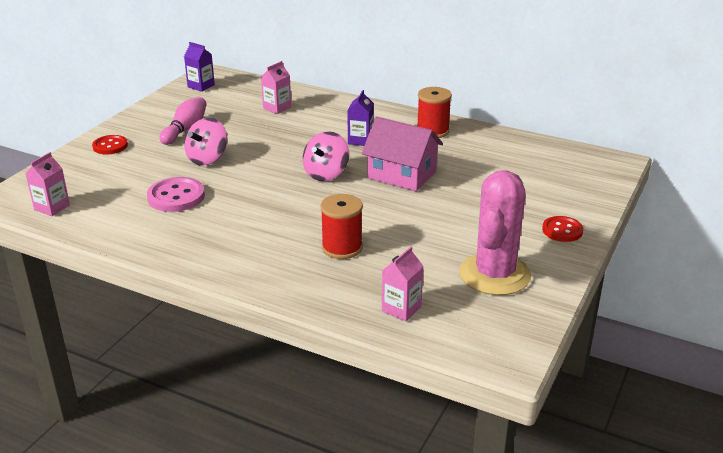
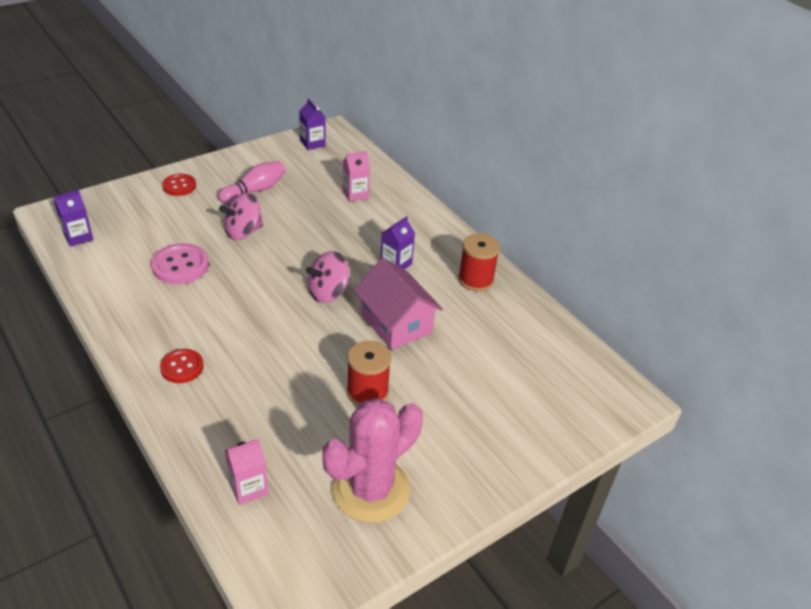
camera: 25 degrees right, 10 degrees up
pink carton [25,152,70,216] -> purple carton [54,190,93,247]
red spool [320,194,363,259] -> red spool moved to [347,341,391,406]
red button [542,216,583,242] -> red button moved to [160,349,204,383]

